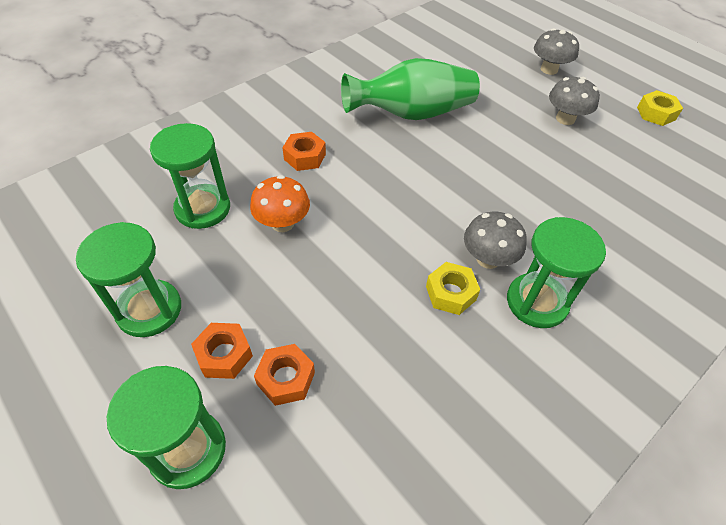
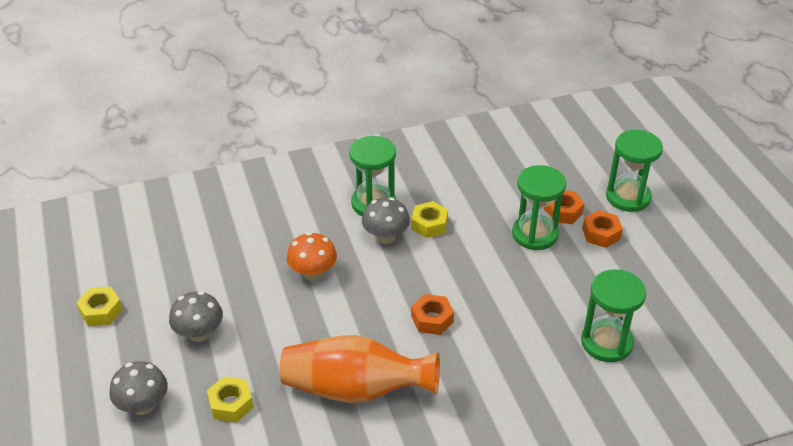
camera: 155 degrees left, 10 degrees down
green hourglass [76,222,181,337] -> green hourglass moved to [512,165,566,250]
orange mushroom [250,175,310,232] -> orange mushroom moved to [287,232,337,281]
orange nut [282,132,326,171] -> orange nut moved to [411,294,454,335]
green vase [341,58,480,120] -> orange vase [279,335,440,403]
none -> yellow nut [207,377,253,423]

